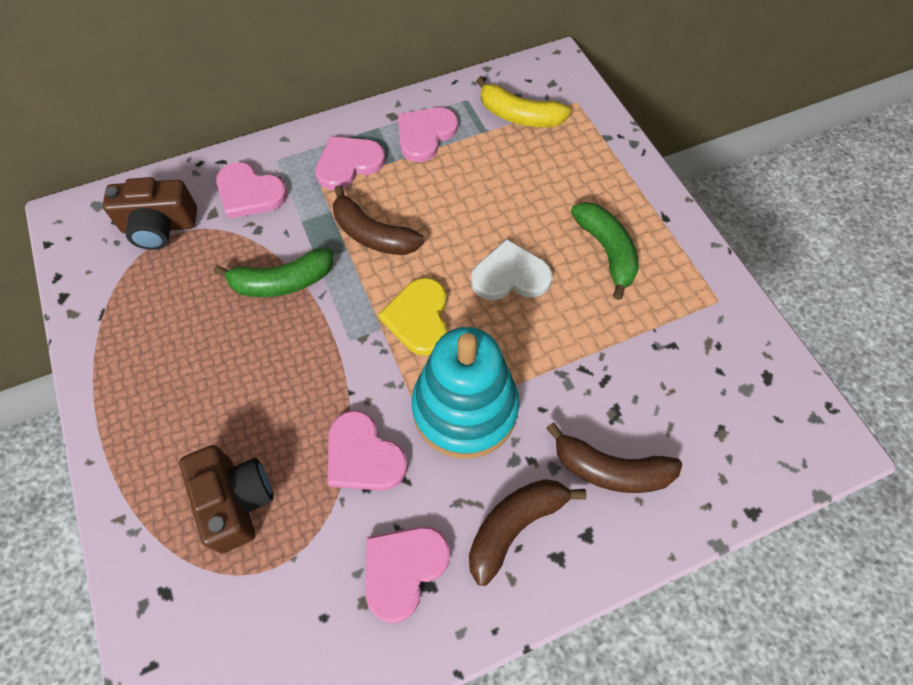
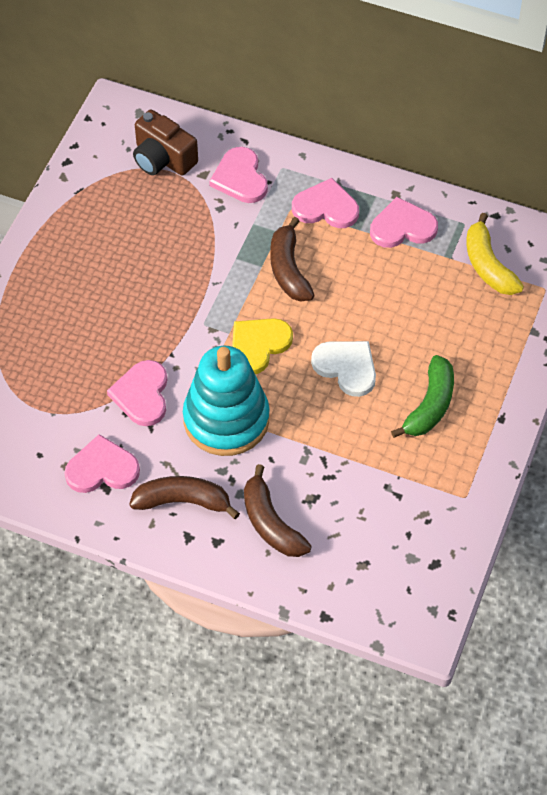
camera: 45 degrees right, 5 degrees down
brown camera [179,445,273,554] -> none
green banana [214,248,333,297] -> none

